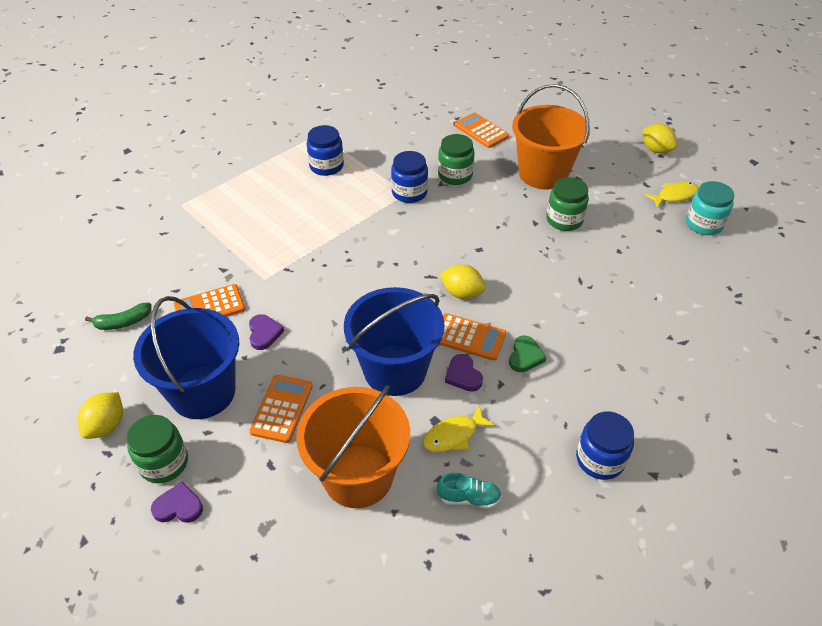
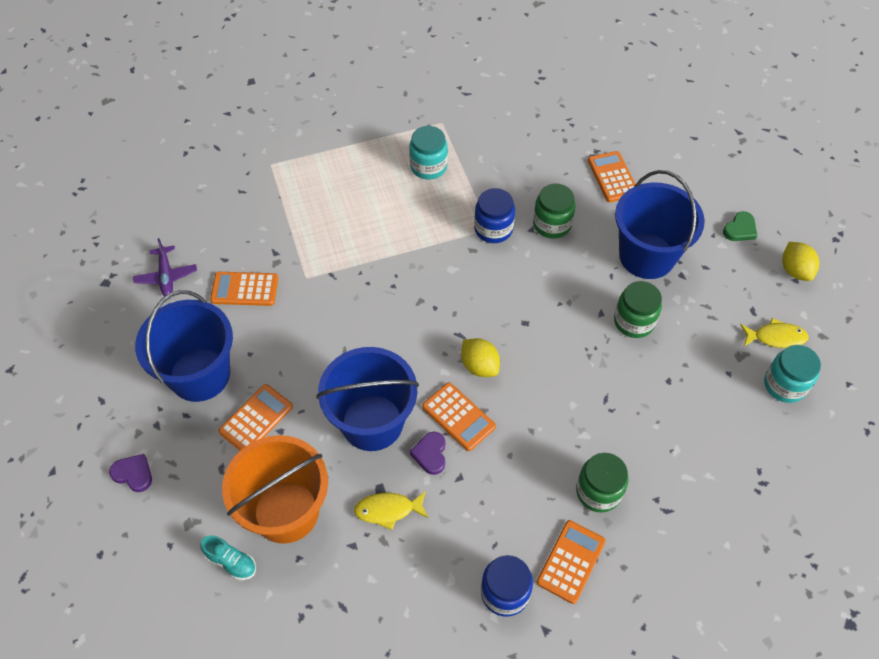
camera: 25 degrees right, 10 degrees up
yellow lemon [77,392,123,439] -> none
green banana [85,302,151,330] -> purple plane [133,238,197,296]
green jar [127,415,188,483] -> green jar moved to [576,453,628,512]
purple heart [249,314,284,350] -> none
blue jar [307,125,344,176] -> turquoise jar [409,126,448,180]
turquoise shoe [437,473,502,509] -> turquoise shoe moved to [201,535,256,580]
green heart [509,335,546,372] -> green heart moved to [723,211,757,241]
orange bucket [512,84,590,189] -> blue bucket [615,170,705,279]
none -> orange calculator [537,520,605,604]

